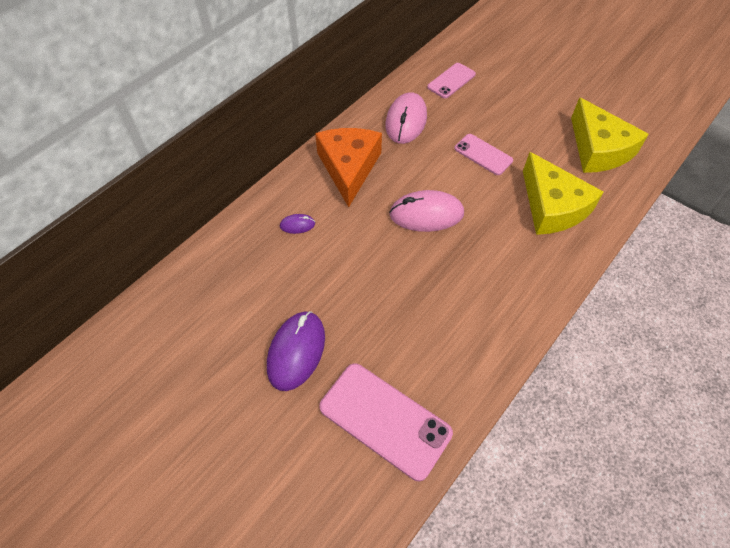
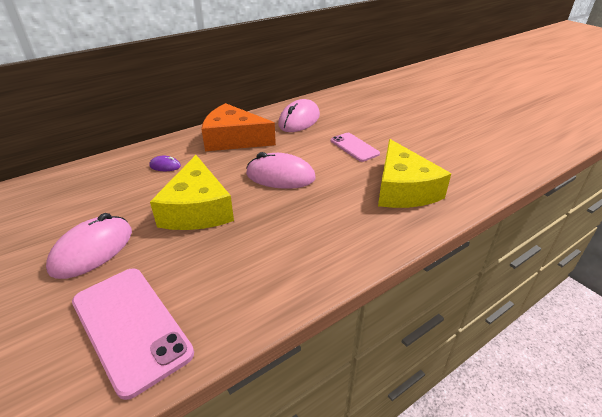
camera: 15 degrees right, 20 degrees down
purple mouse [267,311,325,391] -> pink mouse [46,213,132,279]
orange cheese [315,128,382,207] -> orange cheese turned 90 degrees counterclockwise [201,103,276,151]
pink phone [427,63,476,98] -> none
yellow cheese [571,97,649,173] -> yellow cheese moved to [150,155,234,230]

